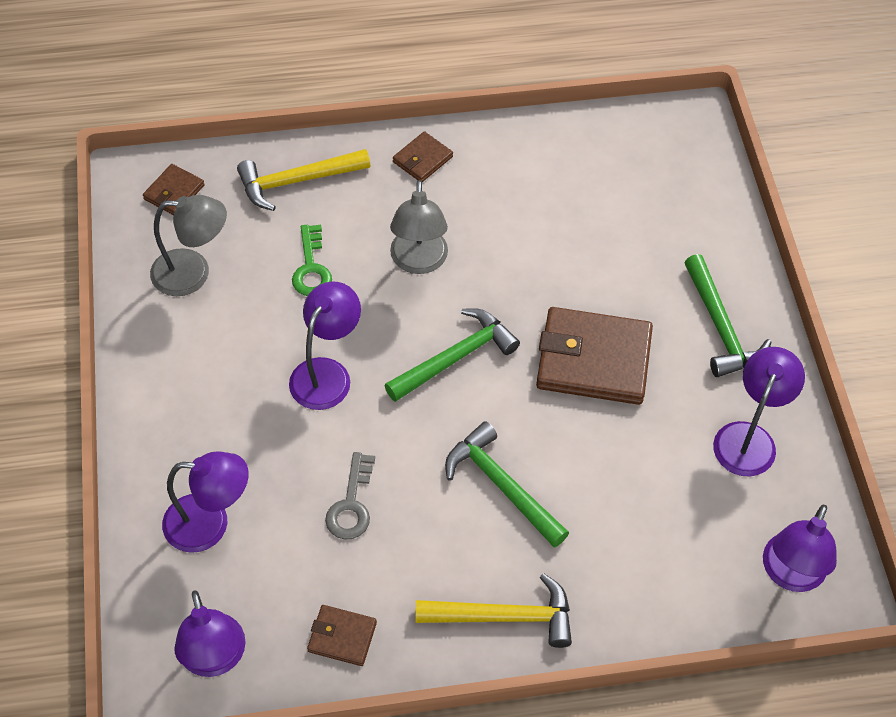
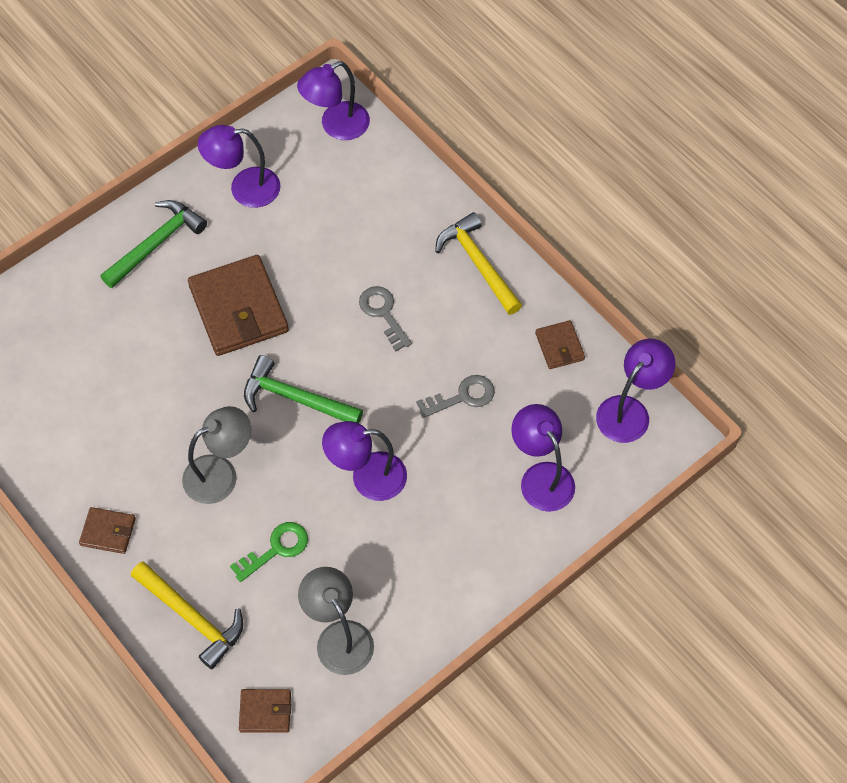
camera: 120 degrees left, 5 degrees up
green hammer [445,421,569,548] -> grey key [359,286,412,351]
purple lamp [763,505,837,592] -> purple lamp turned 150 degrees clockwise [297,61,370,140]

